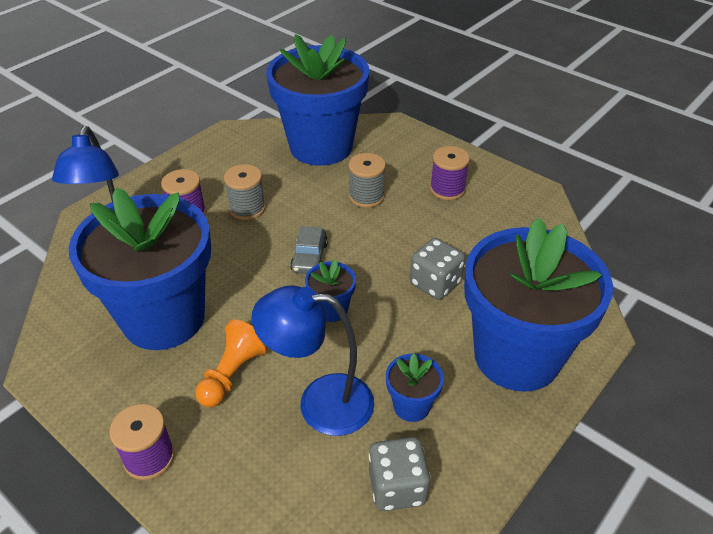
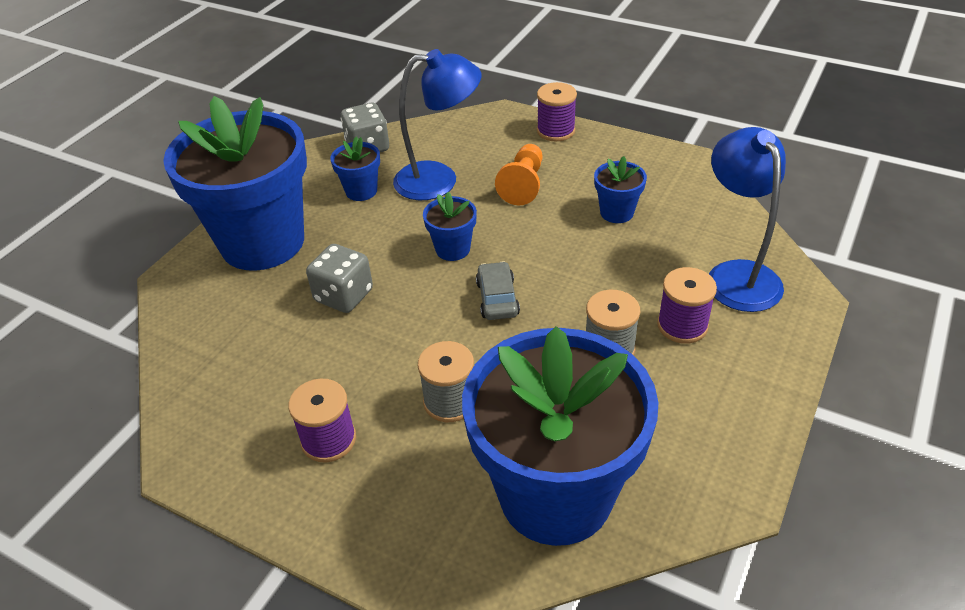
camera: 170 degrees right, 0 degrees up
blue flower pot [69,188,211,350] -> blue flower pot [594,156,647,223], size x0.40

